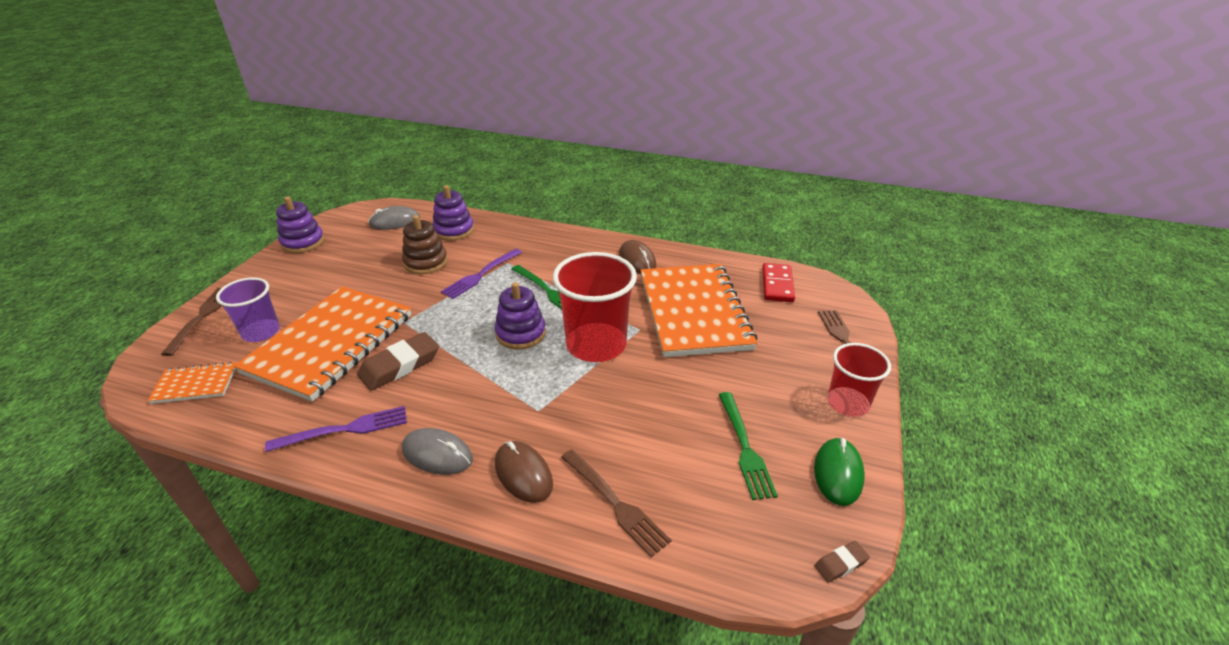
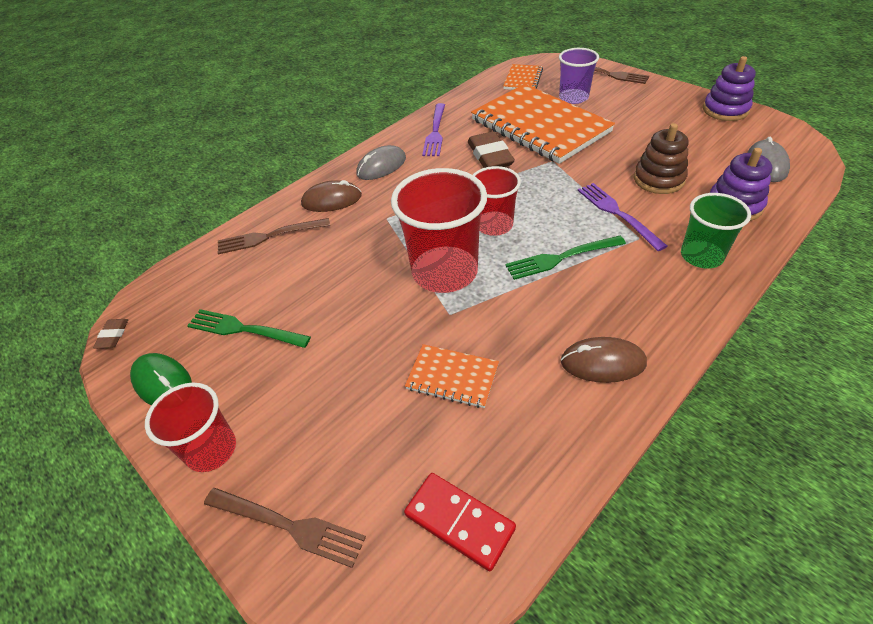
camera: 120 degrees right, 10 degrees up
purple stacking toy [495,282,546,350] -> red cup [473,166,521,236]
orange notebook [640,264,757,357] -> orange notebook [405,344,499,408], size x0.44
none -> green cup [681,193,751,268]

